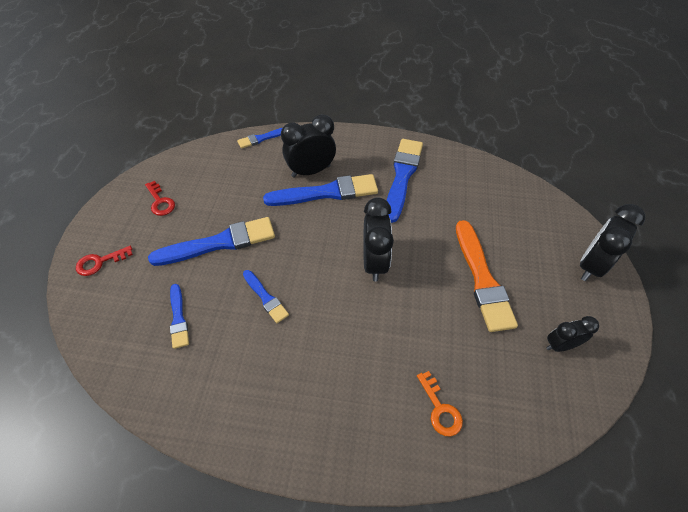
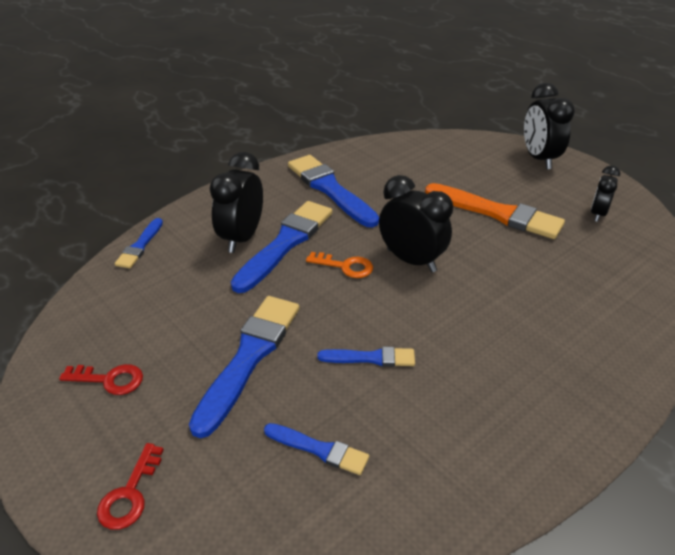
camera: 50 degrees left, 15 degrees down
orange key [417,371,463,437] -> orange key moved to [306,252,373,278]

